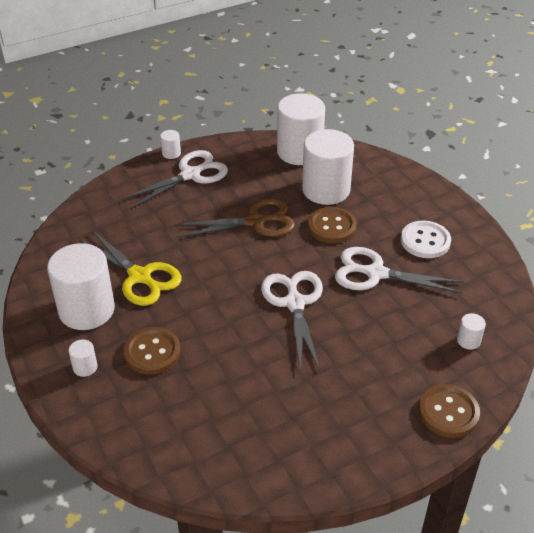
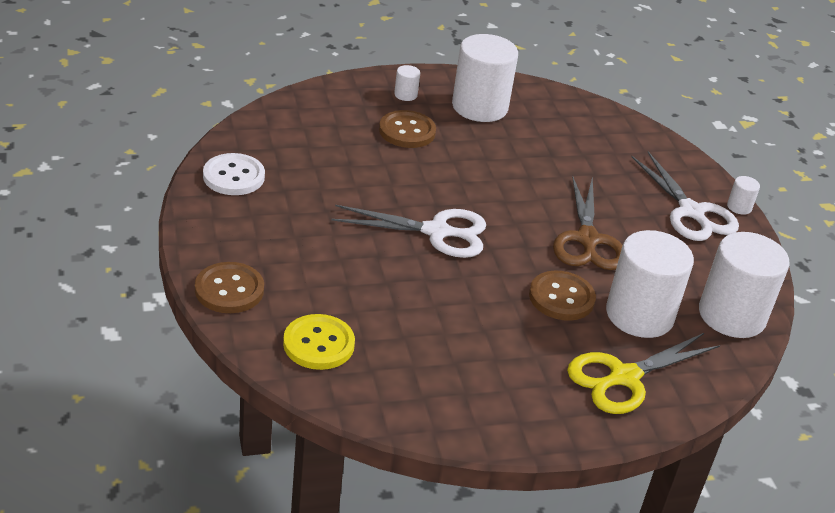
camera: 100 degrees right, 5 degrees down
yellow scissors [79,230,181,306] -> yellow scissors moved to [567,333,720,414]
white scissors [335,247,464,293] -> none
white button [401,220,451,258] -> white button moved to [203,153,265,195]
white cylinder [457,313,486,350] -> yellow button [283,314,355,370]

